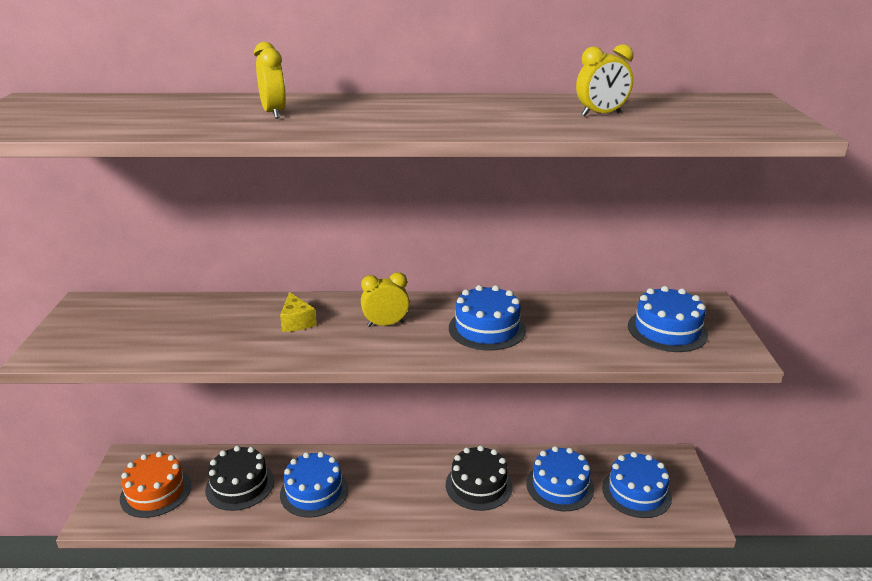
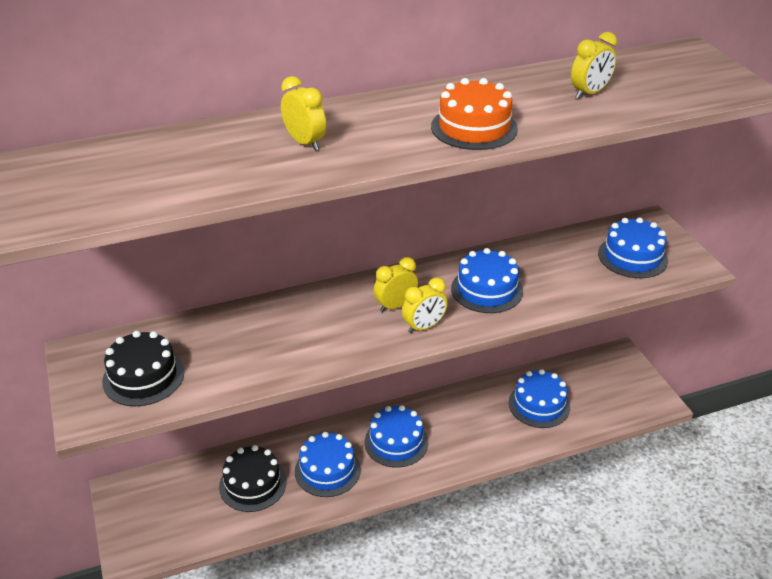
camera: 20 degrees left, 10 degrees up
orange cake [120,451,191,518] -> orange cake moved to [431,78,518,150]
yellow cheese [280,292,317,332] -> none
black cake [446,445,513,511] -> black cake moved to [102,331,184,406]
blue cake [602,452,672,518] -> blue cake moved to [365,405,428,467]
none -> yellow clock [402,278,447,333]

